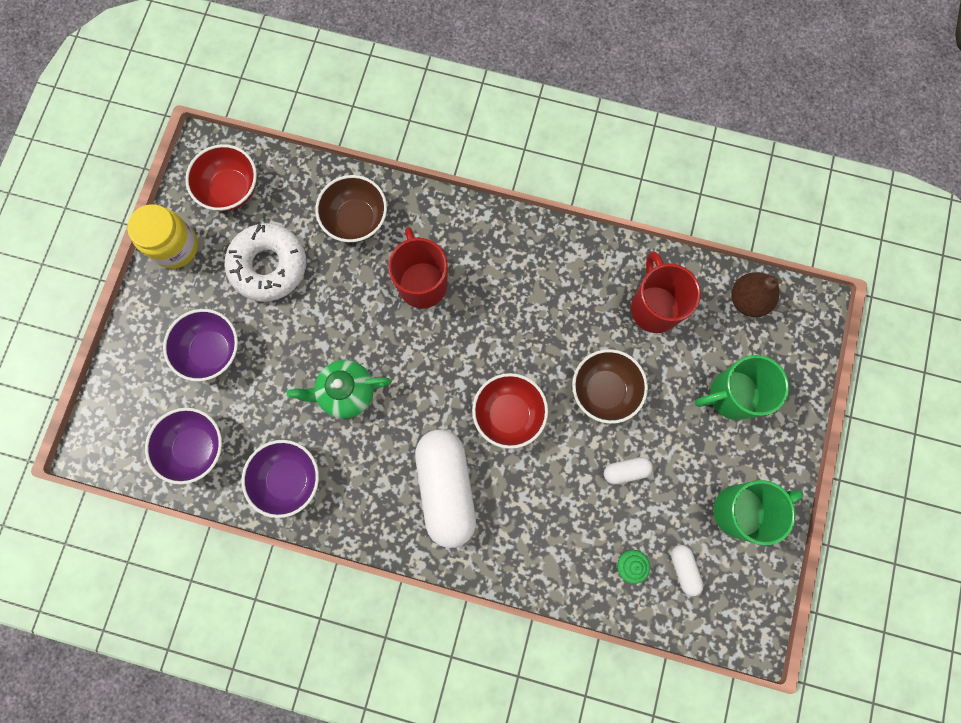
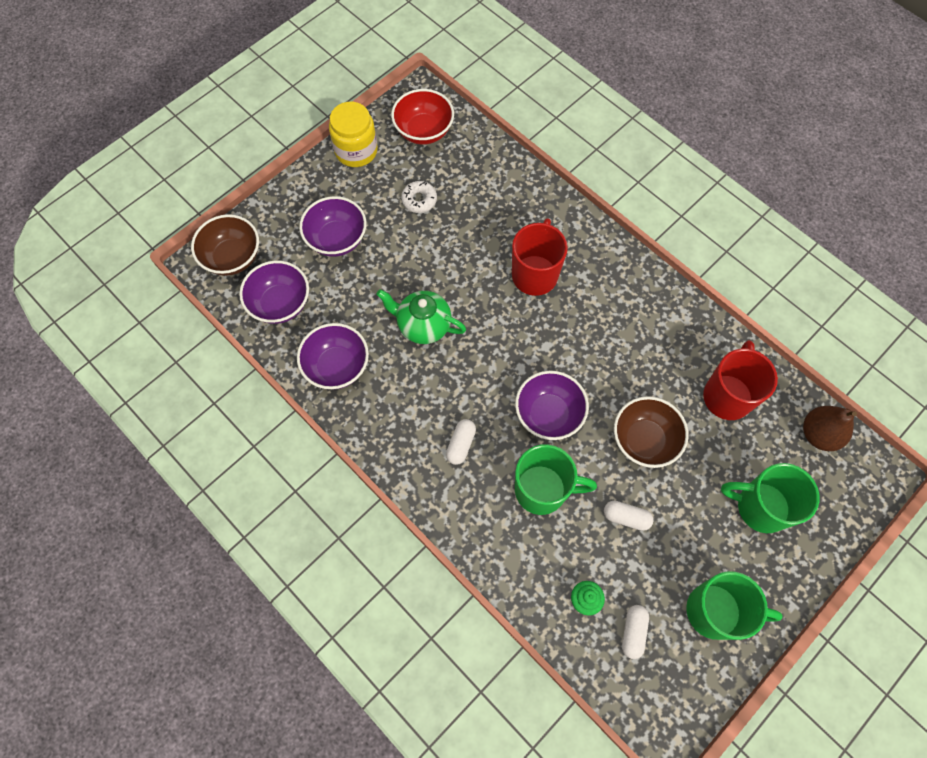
camera: 30 degrees right, 10 degrees down
white donut [224,224,306,302] -> white donut [401,181,437,213], size x0.49
brown bowl [315,175,387,243] -> brown bowl moved to [191,214,259,276]
white capsule [415,429,476,548] -> white capsule [446,419,476,465], size x0.43
red bowl [472,373,548,449] -> purple bowl [515,371,589,440]
none -> green mug [515,444,597,515]

